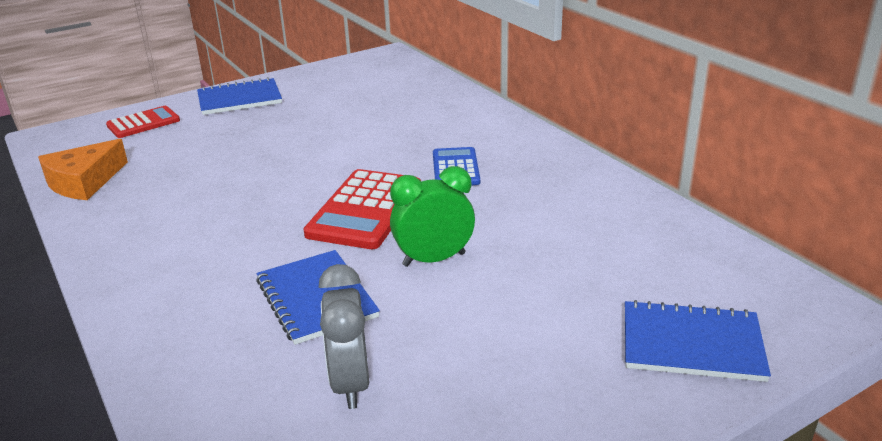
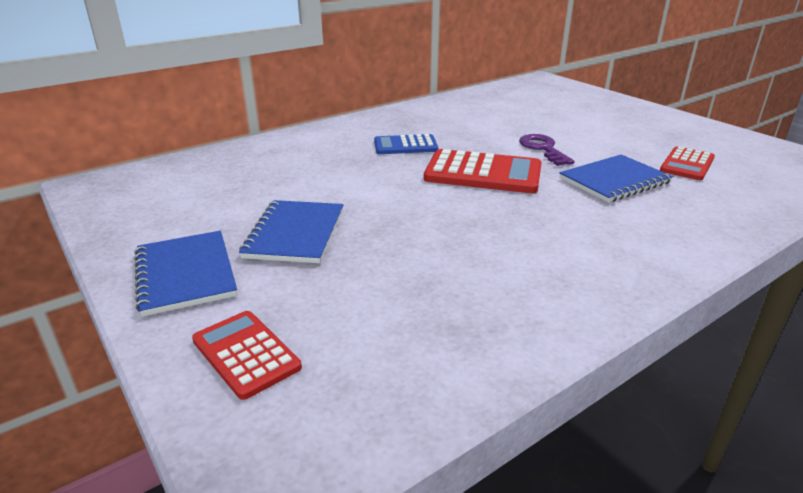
camera: 95 degrees left, 0 degrees up
orange cheese [38,139,128,200] -> none
grey clock [319,264,370,409] -> red calculator [660,146,715,180]
green clock [390,166,475,267] -> purple key [519,134,575,166]
blue notebook [625,300,771,382] -> blue notebook moved to [239,200,344,263]

